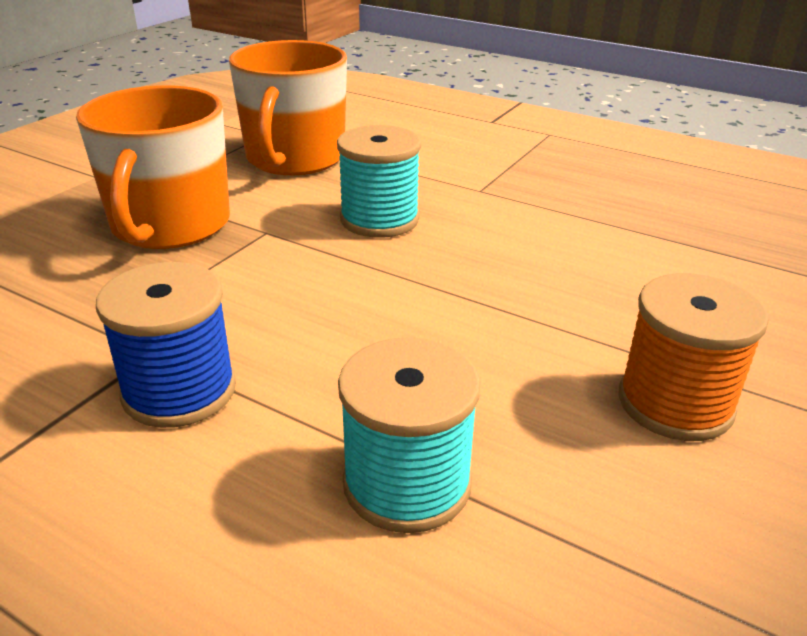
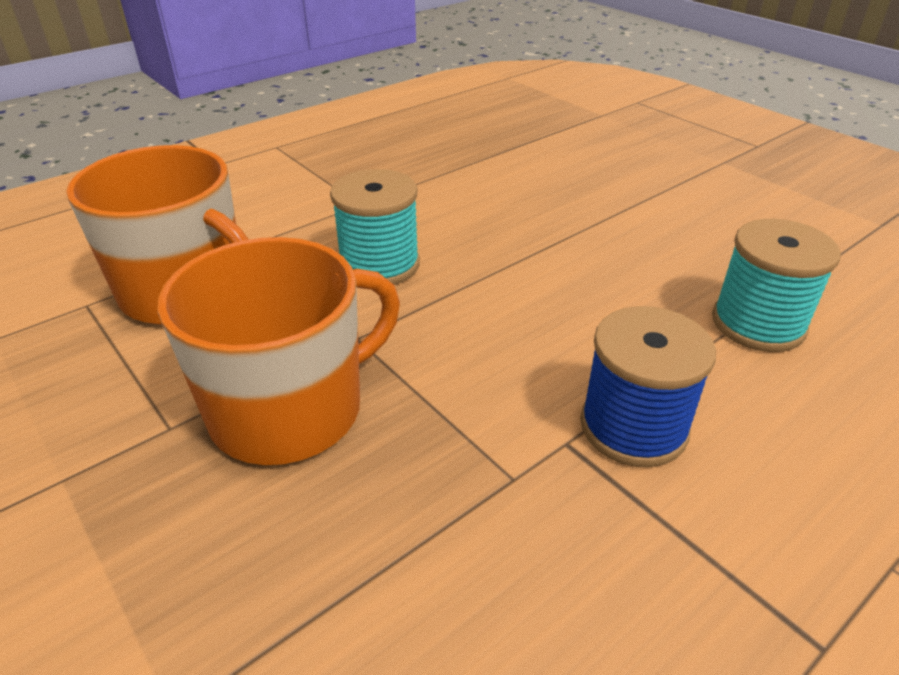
camera: 70 degrees left, 5 degrees up
orange mug [76,85,230,249] -> orange mug turned 60 degrees counterclockwise [158,237,400,465]
orange spool [619,273,769,441] -> none

